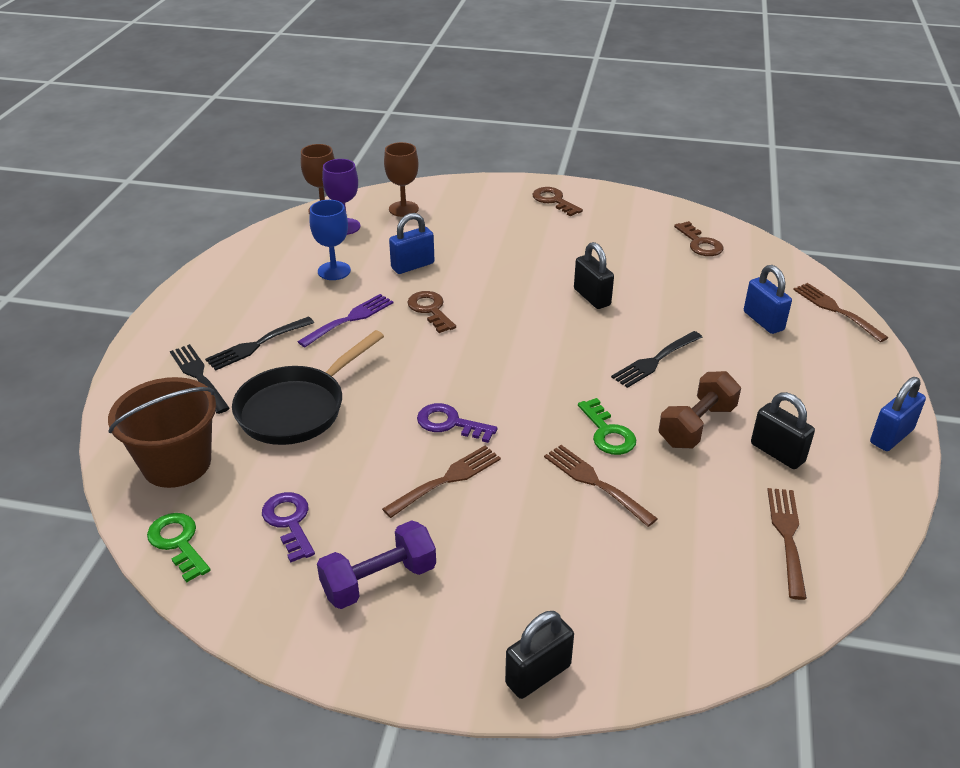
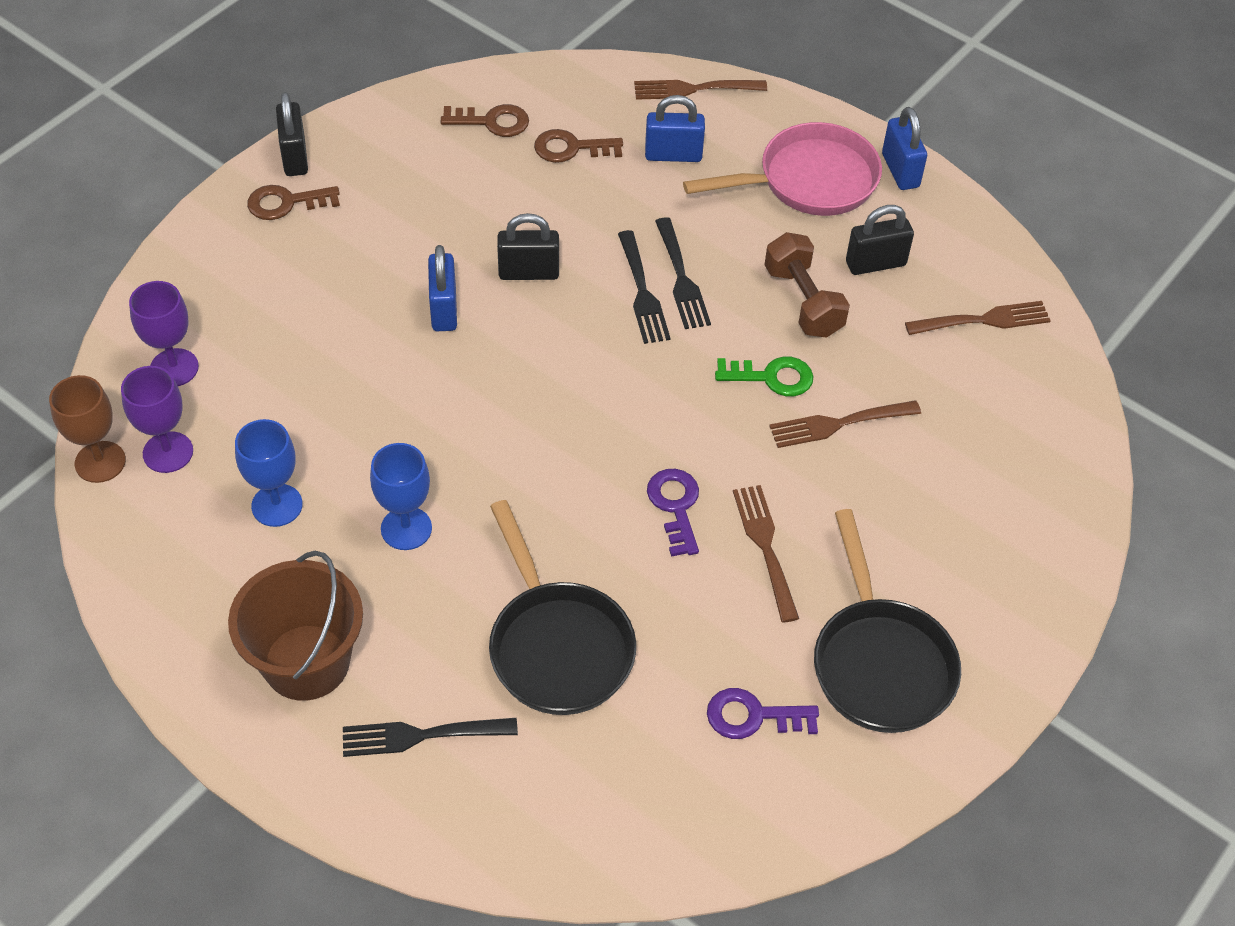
camera: 65 degrees left, 15 degrees up
brown bucket [108,377,216,488] -> brown bucket moved to [228,551,363,701]
green key [147,513,210,582] -> none
black fork [205,317,314,371] -> black fork moved to [618,230,671,344]
purple fork [298,294,394,347] -> blue goblet [370,443,432,550]
purple dumbbell [317,520,436,609] -> black pan [814,509,961,733]
brown goblet [384,142,419,217] -> purple goblet [129,281,199,386]
blue padlock [389,213,434,274] -> blue padlock moved to [428,245,457,331]
brown key [407,291,456,333] -> brown key moved to [534,129,623,163]
purple key [417,403,497,443] -> purple key turned 120 degrees clockwise [647,469,699,557]
black padlock [505,611,574,699] -> black padlock moved to [276,92,308,176]
brown fork [767,488,807,600] -> brown fork turned 135 degrees clockwise [905,301,1051,335]
none -> pink pan [683,122,882,216]

